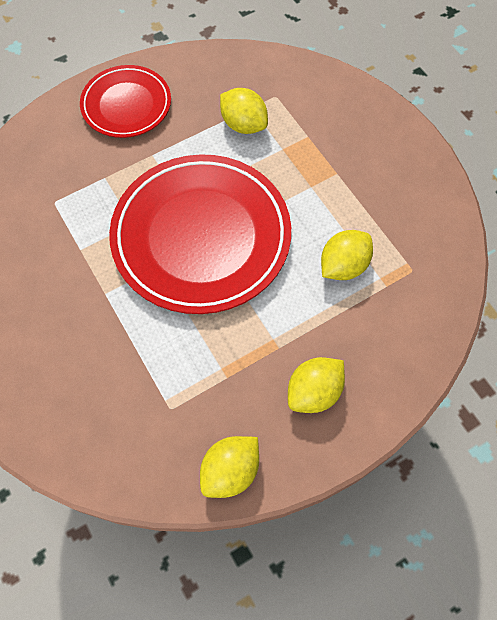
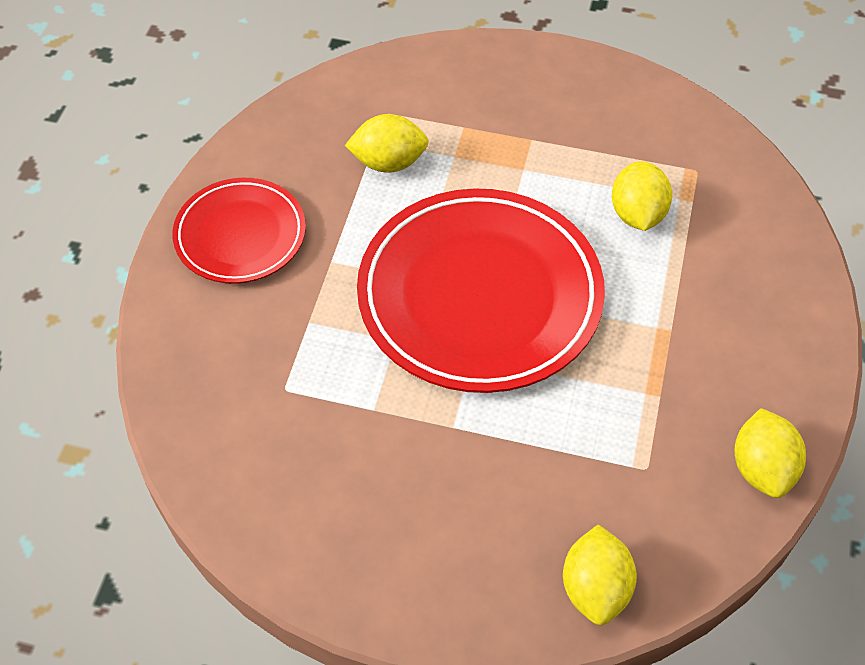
camera: 45 degrees left, 10 degrees down
yellow lemon [288,357,345,413] -> yellow lemon moved to [563,524,637,625]

